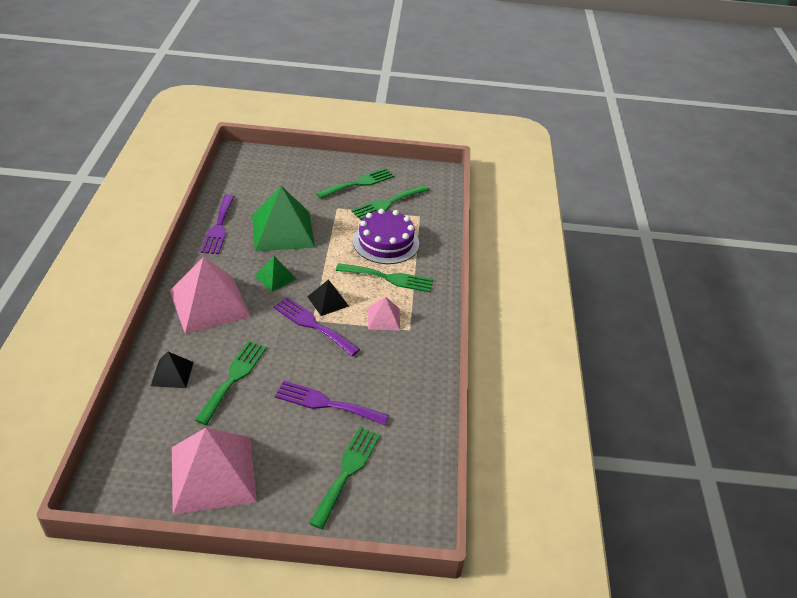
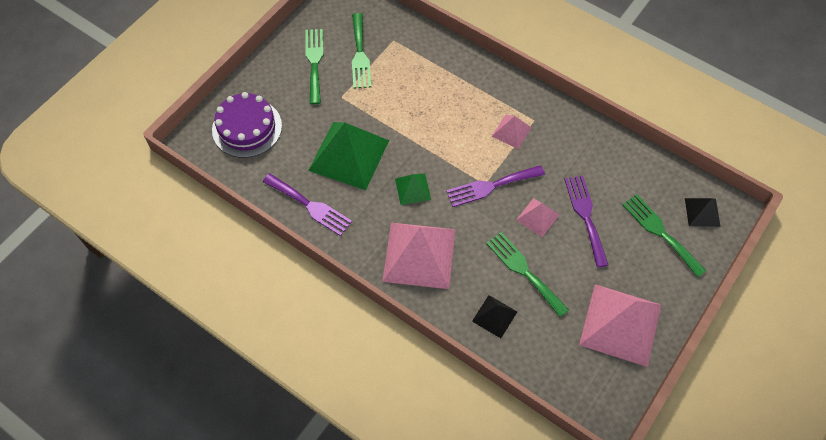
camera: 55 degrees left, 20 degrees up
purple fork [275,381,389,425] -> purple fork turned 120 degrees clockwise [564,175,609,267]
black pyramid [307,280,349,316] -> black pyramid moved to [685,198,721,227]
green fork [336,263,433,292] -> none
purple cake [353,209,419,264] -> purple cake moved to [212,92,282,158]
none -> pink pyramid [516,198,559,237]

